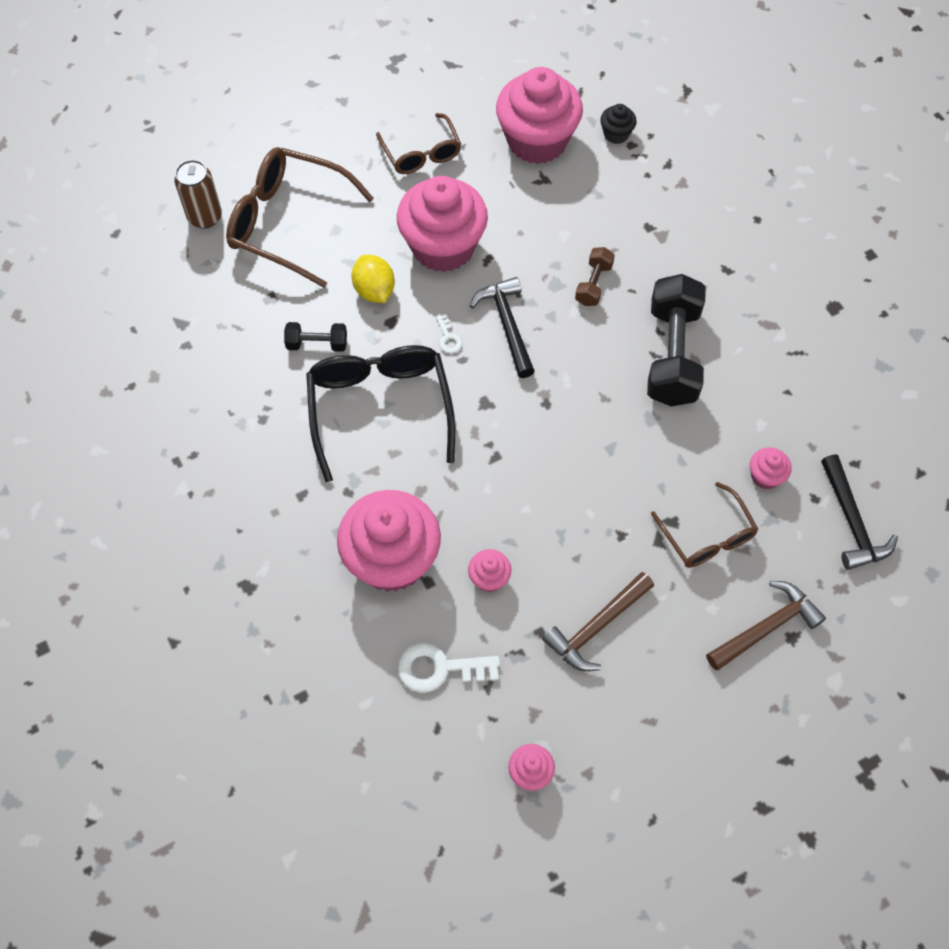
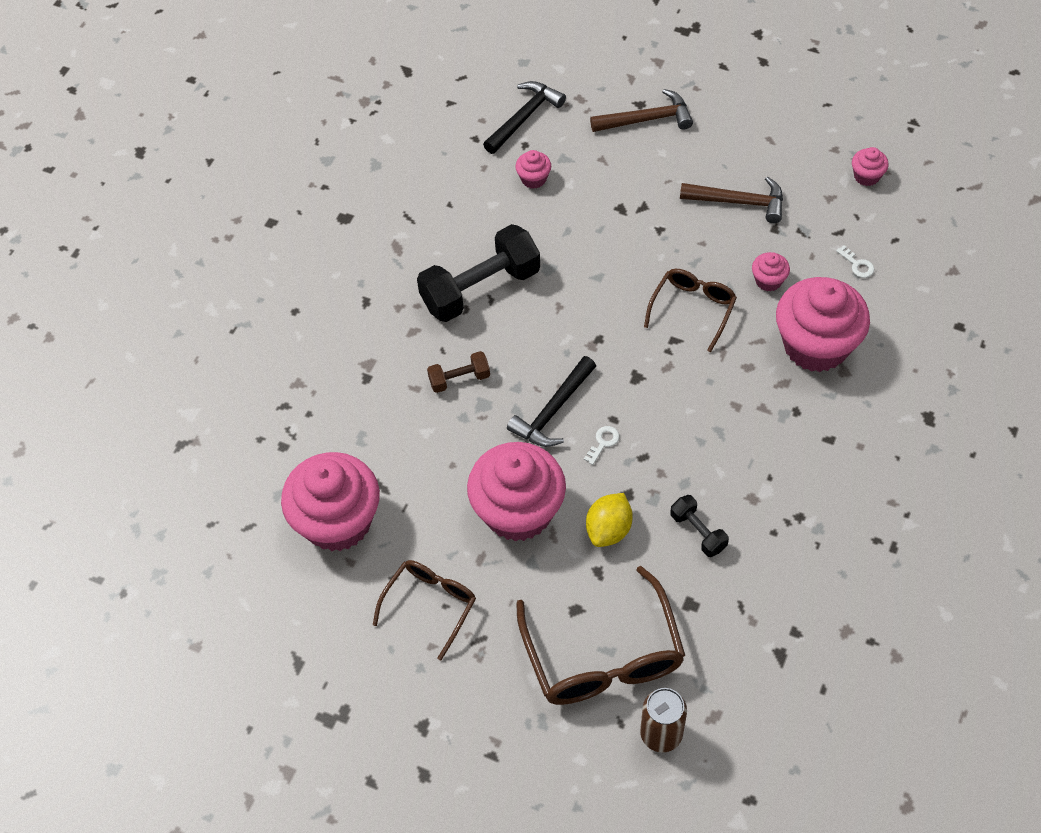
camera: 125 degrees left, 5 degrees down
black glasses [306,345,455,482] -> none
white key [398,643,500,693] -> white key [836,245,874,278], size x0.52
black cupcake [600,104,637,144] -> none
brown glasses [651,482,758,568] -> brown glasses moved to [644,269,737,352]
brown hammer [706,581,826,670] -> brown hammer turned 150 degrees clockwise [590,89,693,132]

